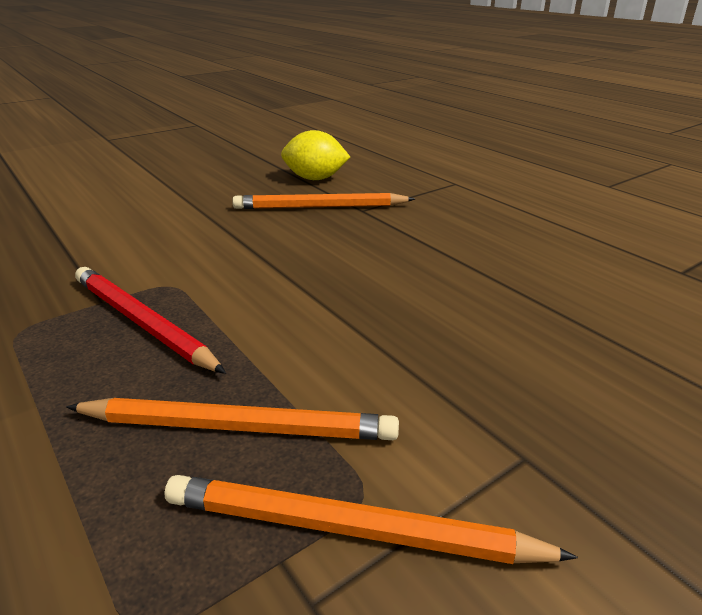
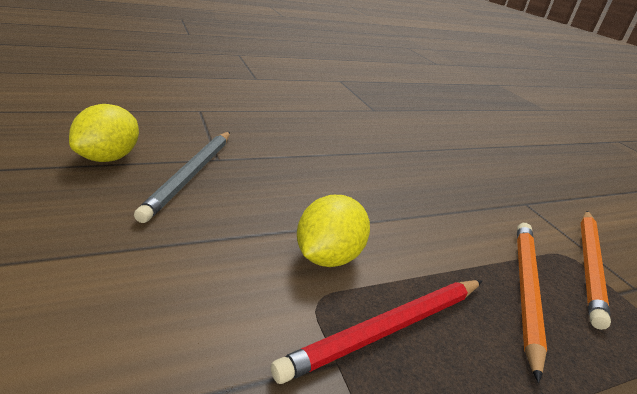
camera: 80 degrees left, 0 degrees up
orange pencil [232,193,415,209] -> grey pencil [134,132,230,223]
none -> yellow lemon [297,195,370,267]

